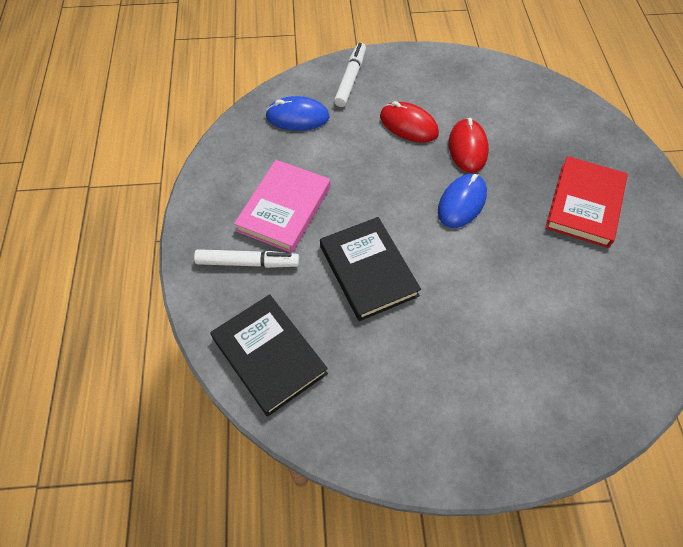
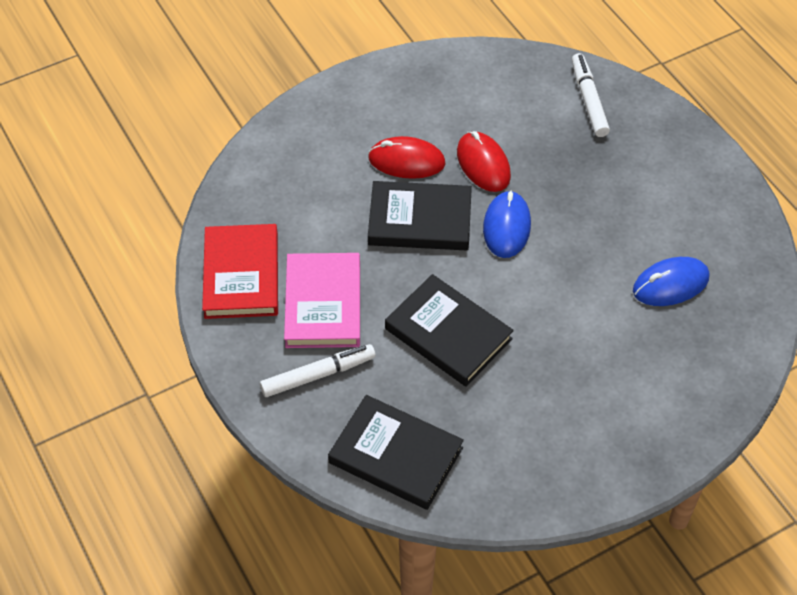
camera: 25 degrees left, 5 degrees down
blue mouse [265,96,329,131] -> blue mouse moved to [633,257,709,306]
white marker [334,43,366,107] -> white marker moved to [572,53,610,137]
red book [545,156,628,248] -> red book moved to [202,224,278,319]
none -> black book [368,181,472,250]

